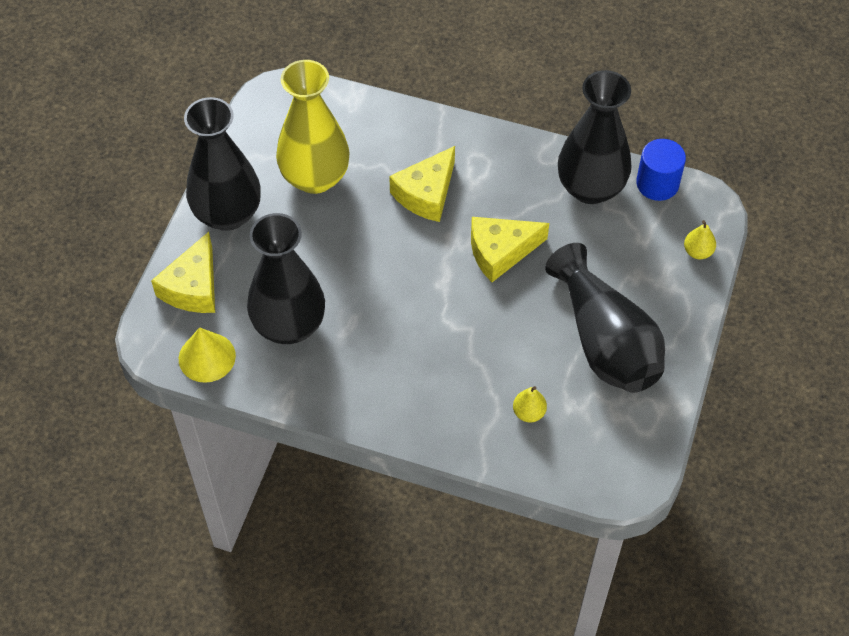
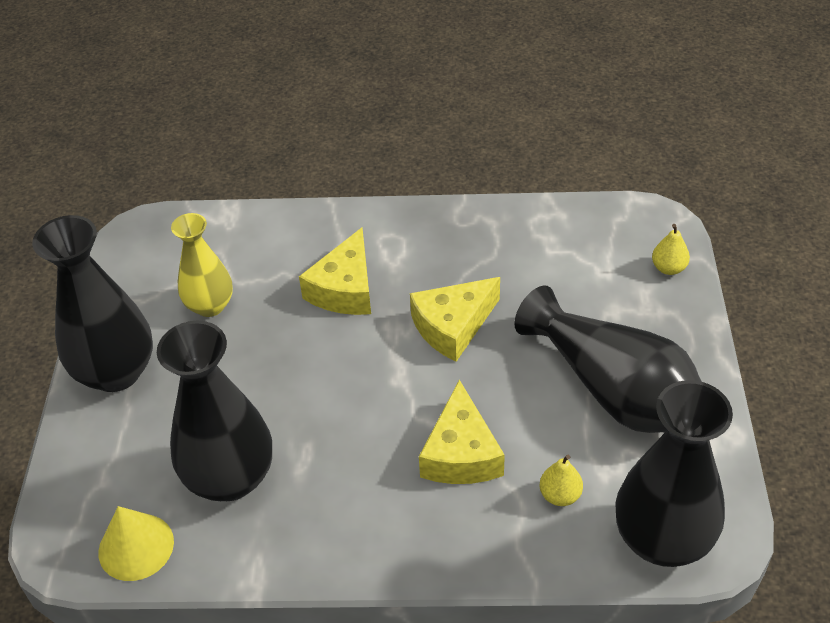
camera: 15 degrees left, 10 degrees down
yellow cheese [151,232,215,313] -> yellow cheese moved to [419,380,505,484]
yellow vase [276,60,350,194] -> yellow vase [171,213,233,317], size x0.62
black vase [558,70,631,204] -> black vase moved to [615,380,733,567]
blue cylinder [636,139,686,201] -> none

